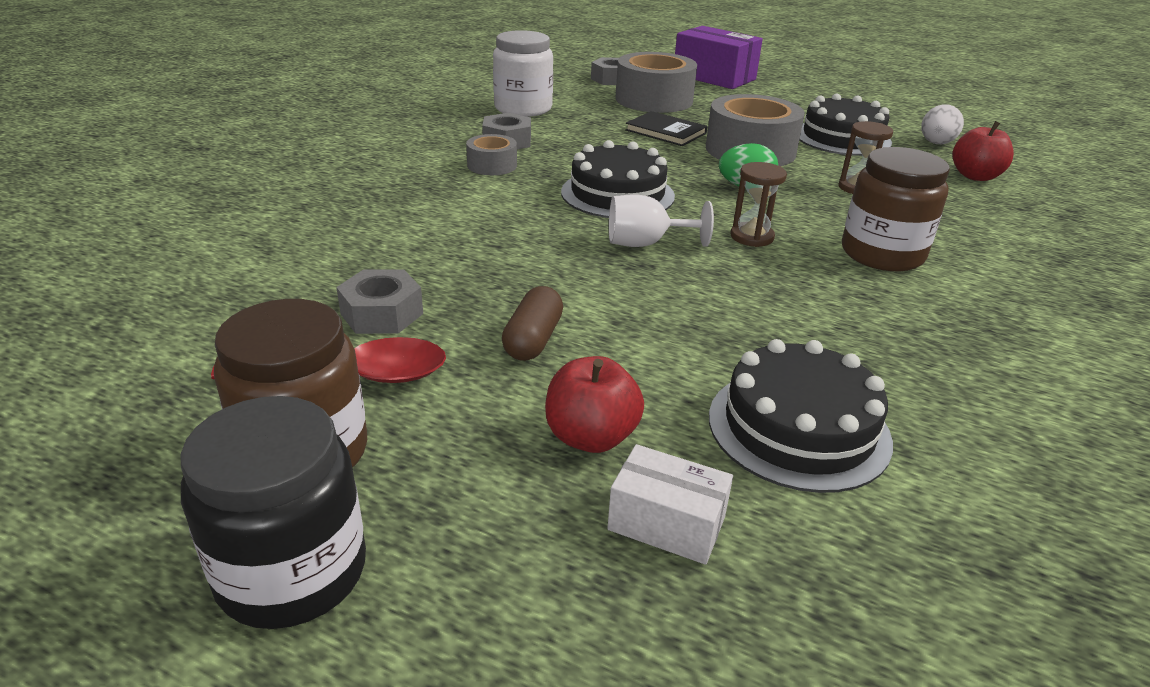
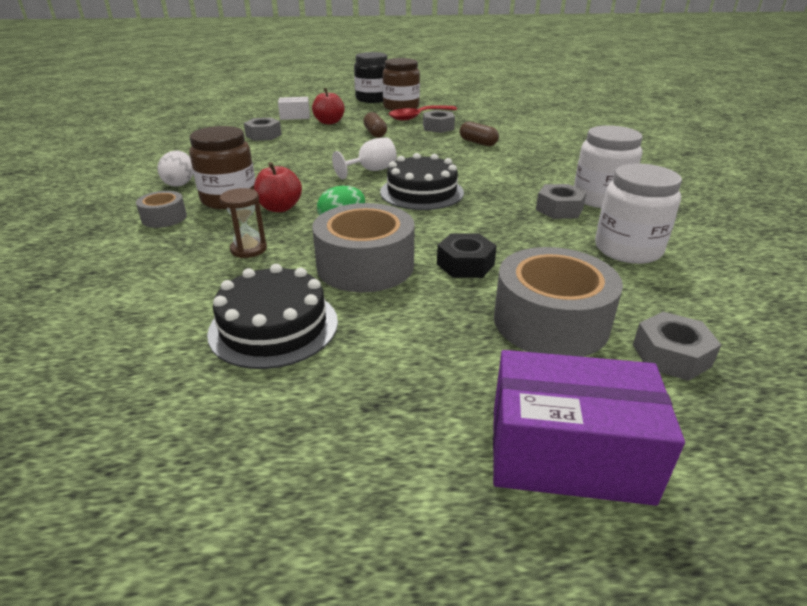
camera: 150 degrees right, 0 degrees up
grey tape [466,134,517,175] -> grey tape moved to [136,191,187,228]
black book [625,111,708,146] -> black nut [437,233,497,278]
black cake [709,339,893,493] -> grey nut [244,117,282,141]
brown hourglass [731,162,787,247] -> none
white egg [921,104,964,144] -> white egg moved to [157,150,193,187]
red apple [952,121,1014,181] -> red apple moved to [254,162,302,212]
none -> brown capsule [460,122,499,146]
none -> white jar [574,125,643,208]

